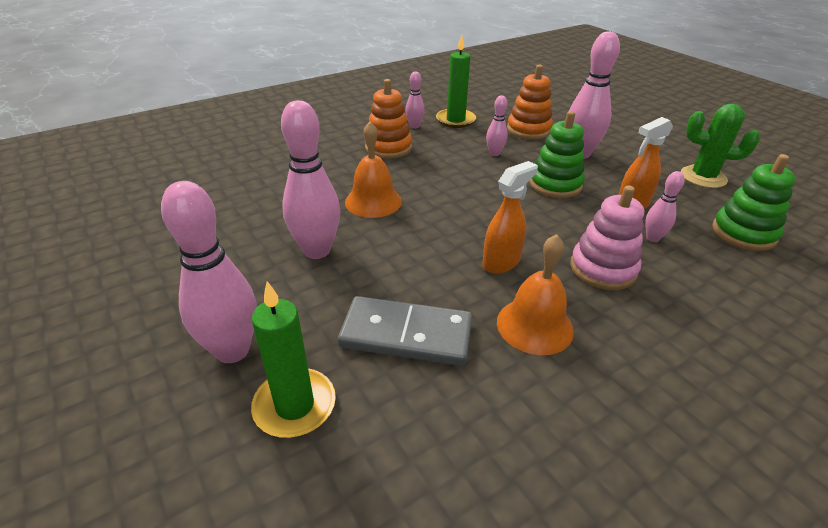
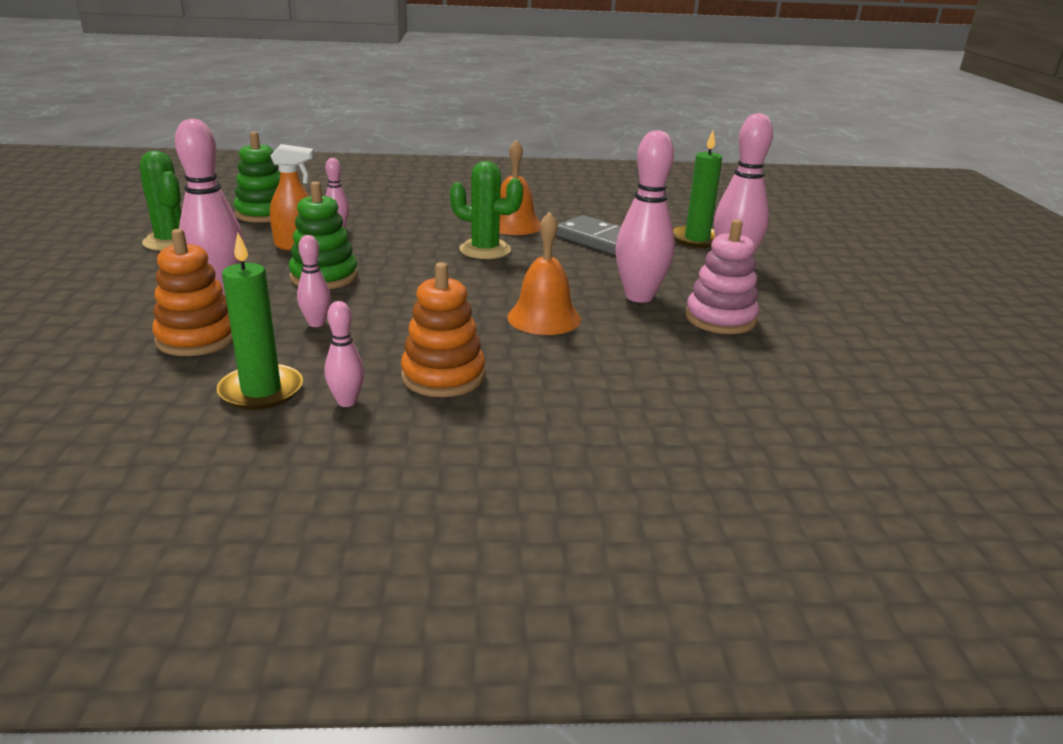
camera: 150 degrees left, 10 degrees down
orange spray bottle [482,161,538,274] -> green cactus [450,161,523,259]
pink stacking toy [570,185,644,290] -> pink stacking toy moved to [685,219,759,334]

